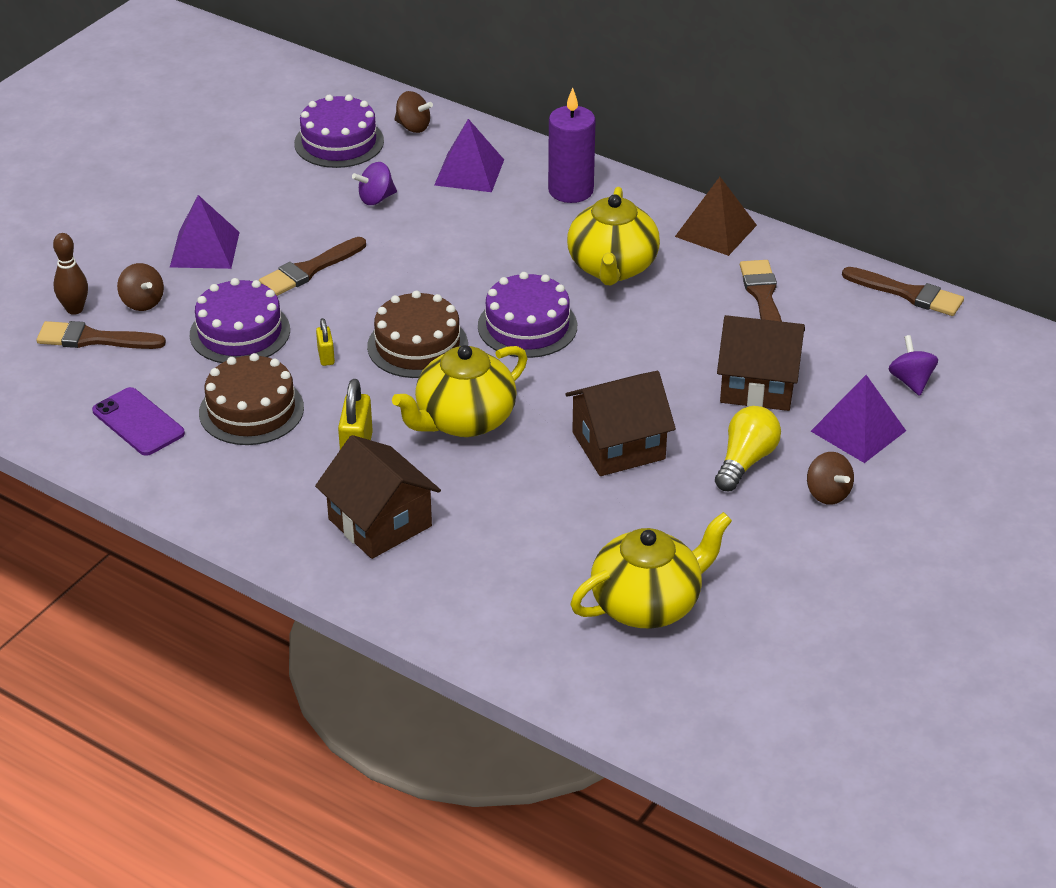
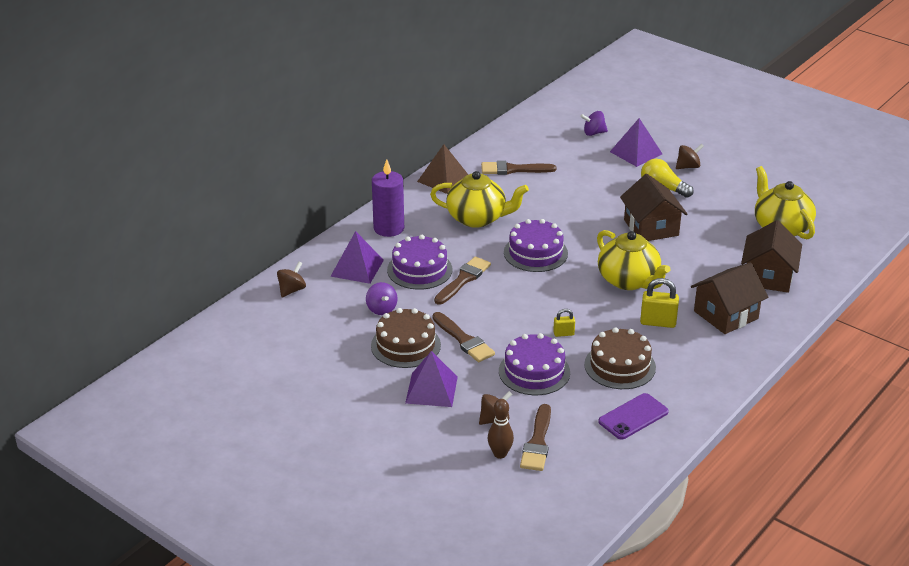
camera: 85 degrees left, 5 degrees down
purple cake [294,94,384,168] -> purple cake moved to [387,235,452,290]
brown cake [367,291,468,378] -> brown cake moved to [371,308,441,368]
brown house [717,315,805,411] -> brown house moved to [741,220,802,293]
brown brush [842,267,964,316] -> brown brush moved to [434,256,491,305]

